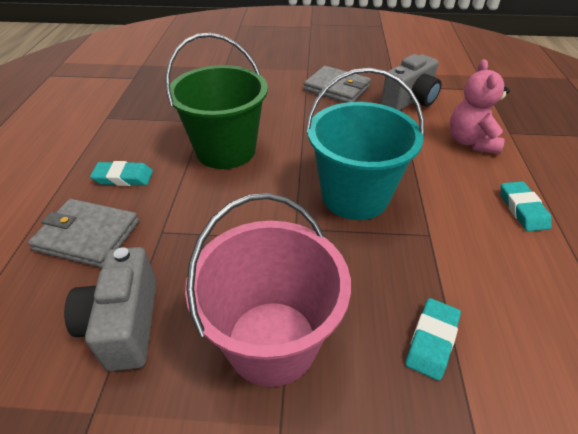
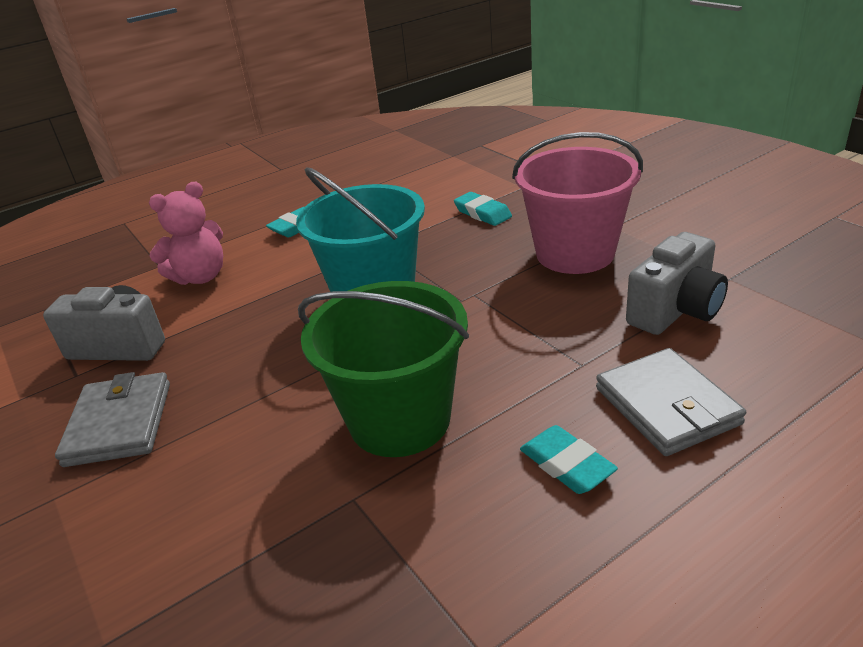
camera: 125 degrees left, 10 degrees down
turquoise eraser [405,298,461,381] -> turquoise eraser turned 60 degrees clockwise [454,192,512,226]

